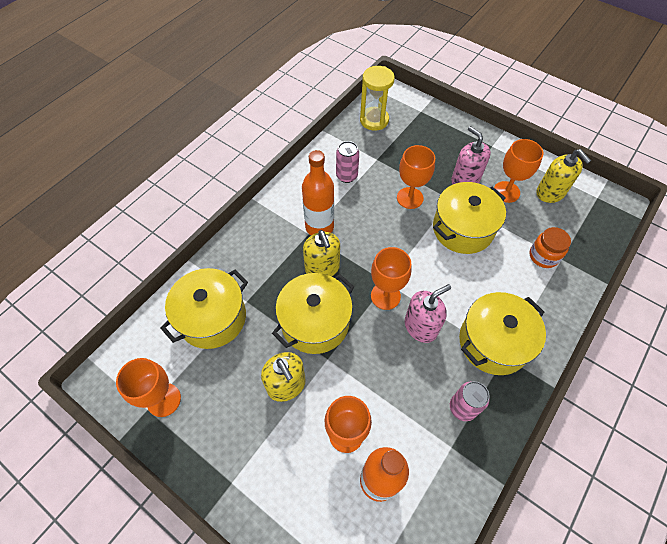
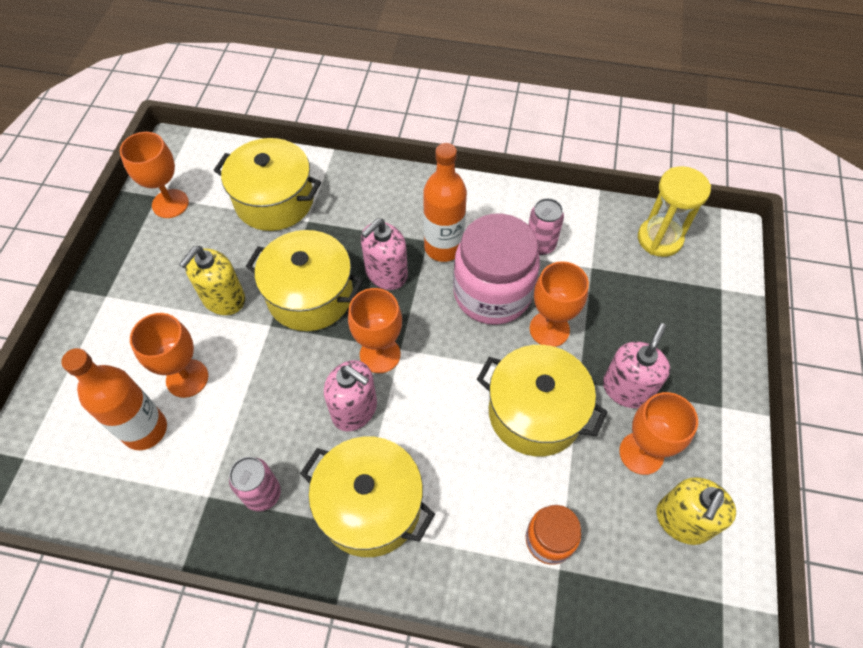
camera: 65 degrees right, 0 degrees up
yellow soap dispenser [303,230,340,277] -> pink soap dispenser [361,218,408,290]
none -> pink jar [453,213,540,325]

